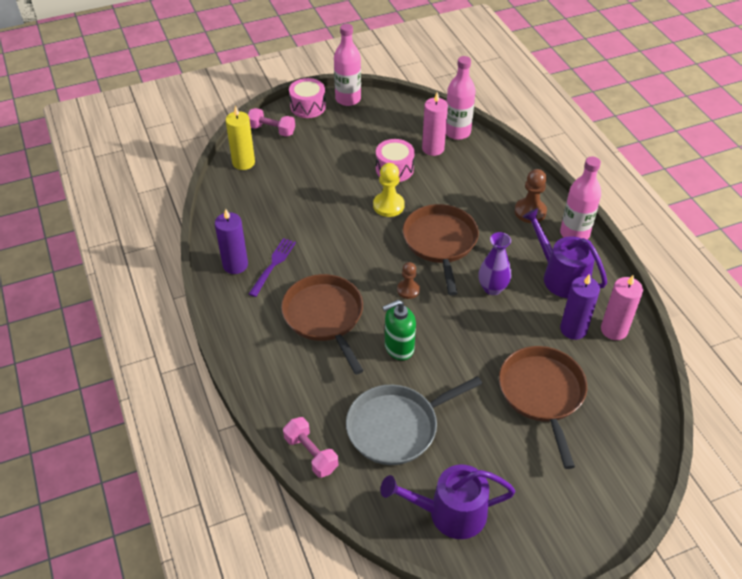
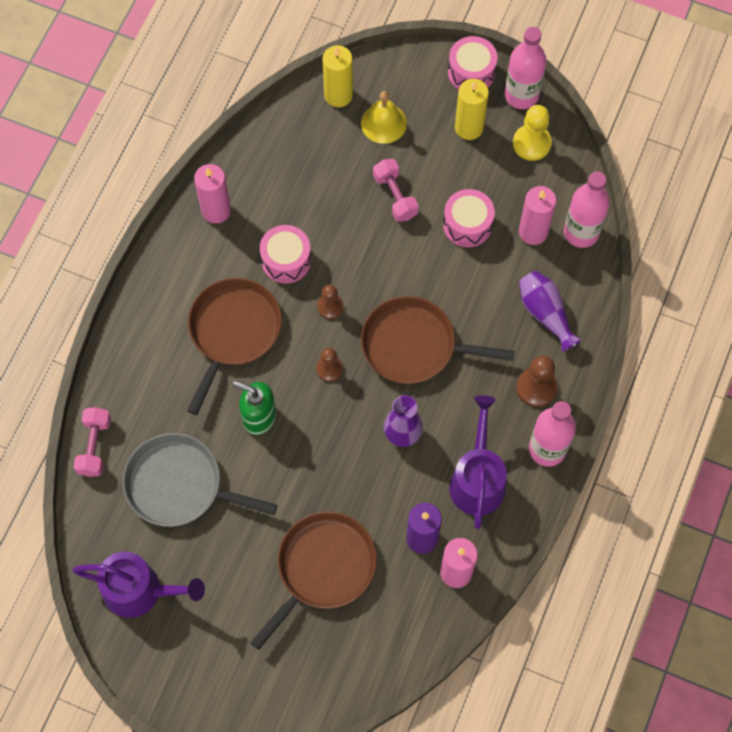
camera: 45 degrees right, 20 degrees up
purple candle [215,209,248,274] -> pink candle [194,164,231,224]
pink dumbbell [248,108,295,137] -> pink dumbbell moved to [373,159,419,222]
purple fork [249,238,296,297] -> none
yellow pawn [373,163,405,217] -> yellow pawn moved to [513,105,552,161]
purple watering can [381,464,516,539] -> purple watering can turned 150 degrees clockwise [72,551,205,618]
brown pan [403,204,479,296] -> brown pan turned 120 degrees counterclockwise [361,296,515,384]
none -> pink drum [260,225,311,283]
none -> brown pawn [317,285,344,319]
none -> yellow bell [361,91,407,144]
none -> yellow candle [455,79,489,140]
none -> purple vase [519,271,582,352]

